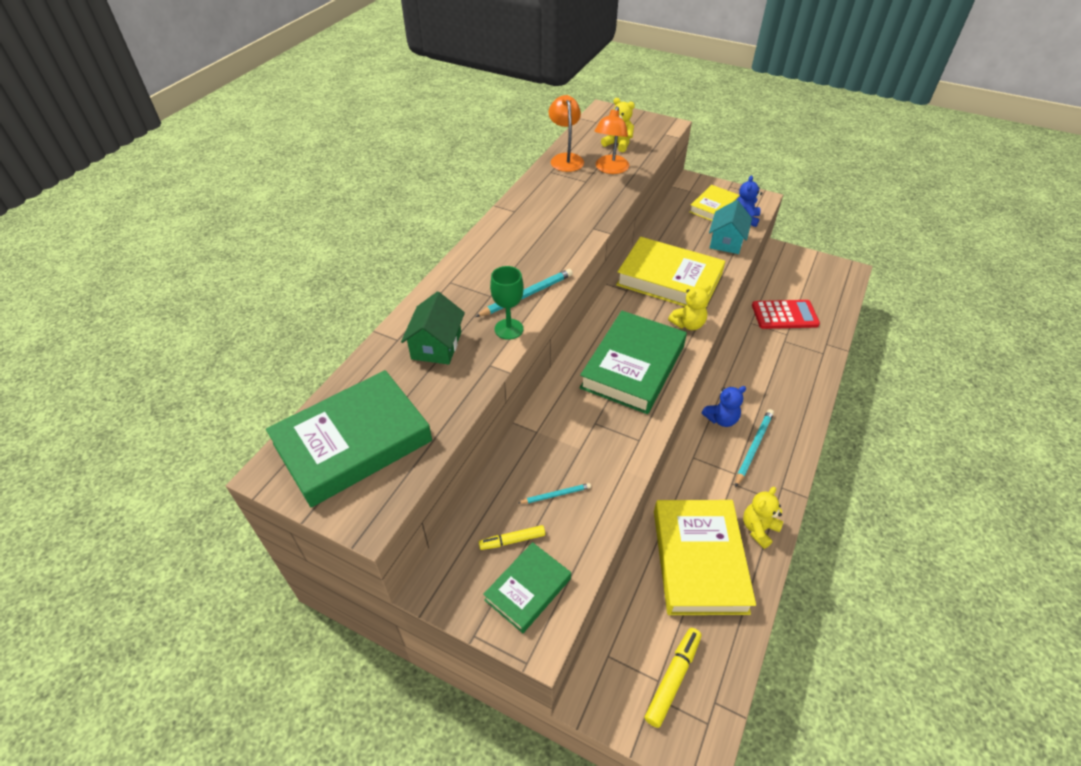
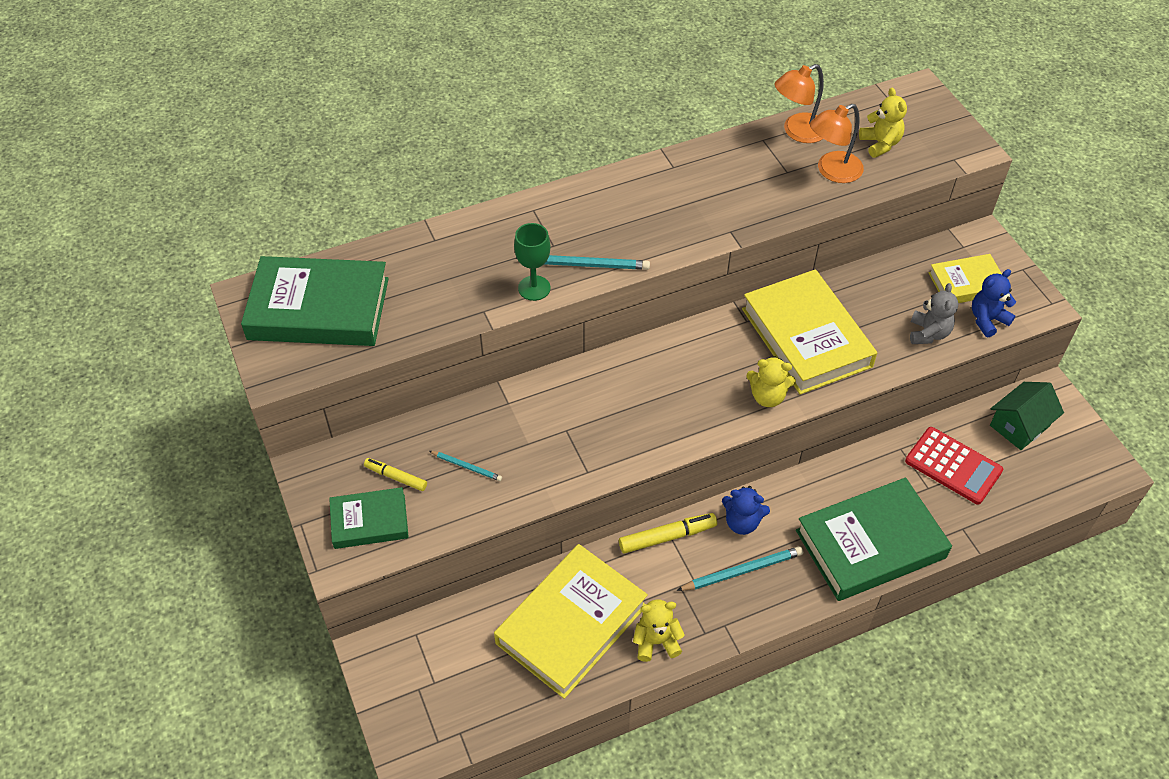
camera: 40 degrees right, 5 degrees up
green house [401,292,465,365] -> green house moved to [990,382,1064,450]
orange lamp [549,95,584,172] -> orange lamp turned 150 degrees counterclockwise [774,64,824,143]
green book [580,311,687,414] -> green book moved to [796,477,952,601]
yellow marker [645,628,701,728] -> yellow marker moved to [619,513,717,553]
turquoise house [709,200,752,254] -> grey teddy bear [910,283,958,344]

